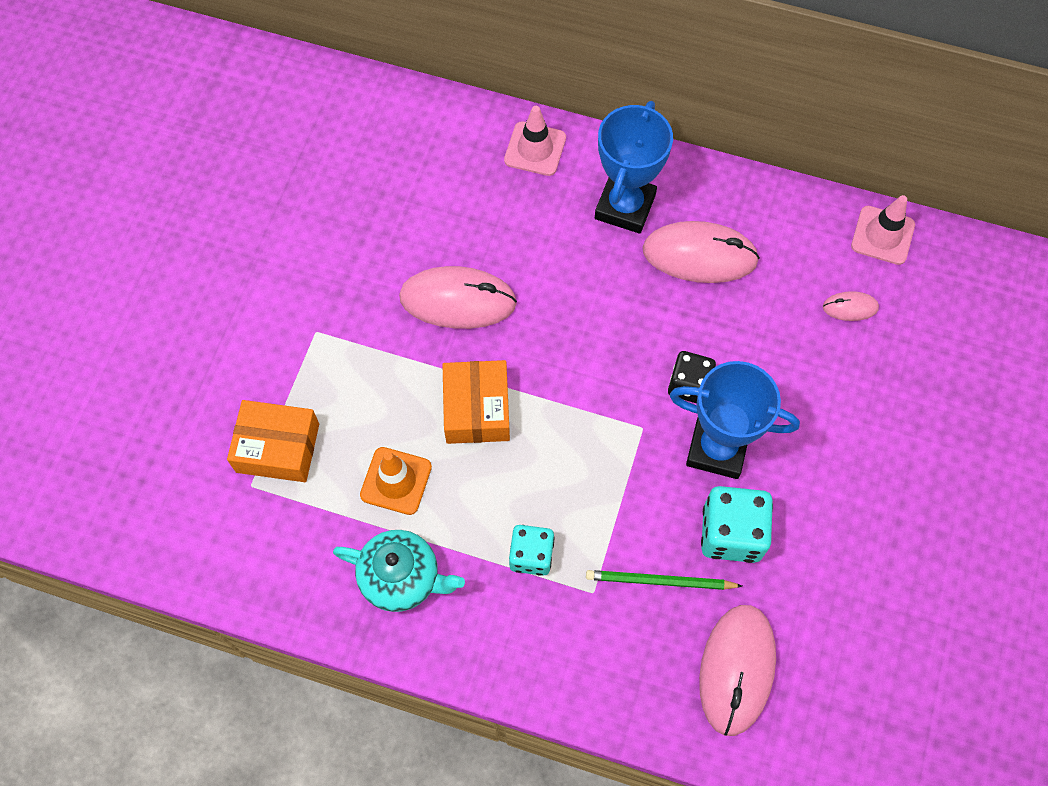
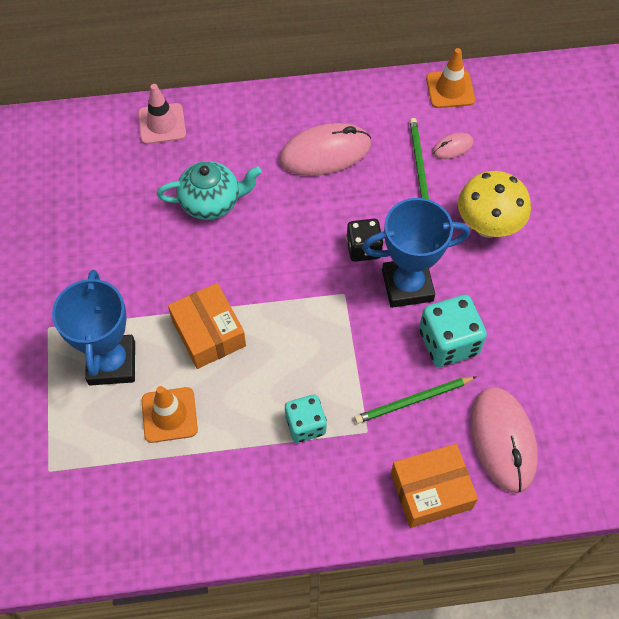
camera: 25 degrees left, 5 degrees down
orange box [227,400,319,482] -> orange box moved to [391,444,478,528]
turquoise teapot [333,530,465,612] -> turquoise teapot moved to [157,161,262,220]
pink mouse [399,266,517,329] -> none
blue trophy [595,101,673,234] -> blue trophy moved to [52,270,135,385]
pink traffic cone [851,195,915,265] -> orange traffic cone [426,48,475,108]
none -> green pencil [410,118,429,200]
none -> yellow mushroom [458,171,531,238]

